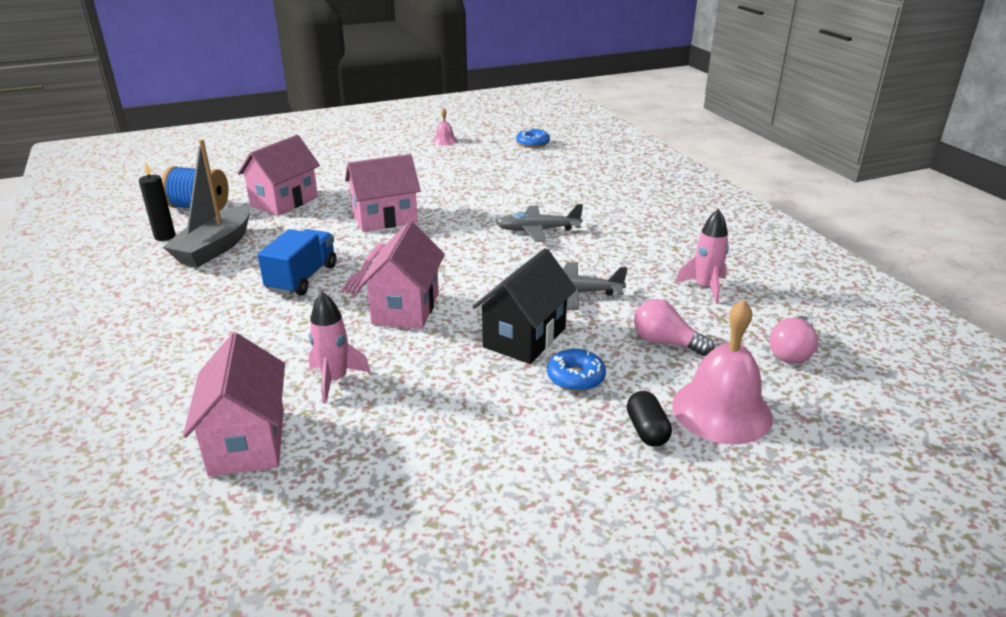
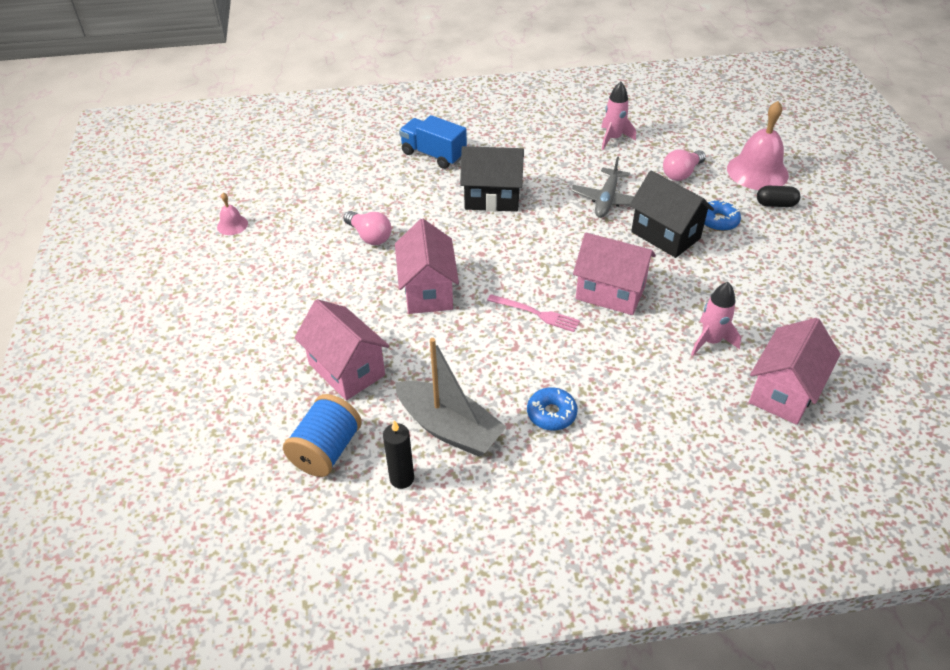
camera: 75 degrees left, 15 degrees up
pink house [183,333,285,476] -> pink house turned 60 degrees counterclockwise [749,318,840,425]
blue truck [258,229,337,295] -> blue truck moved to [399,115,467,169]
grey plane [496,204,583,242] -> black house [460,146,524,212]
blue donut [516,128,550,148] -> blue donut moved to [527,387,578,430]
pink light bulb [769,316,818,363] -> pink light bulb moved to [343,211,391,245]

